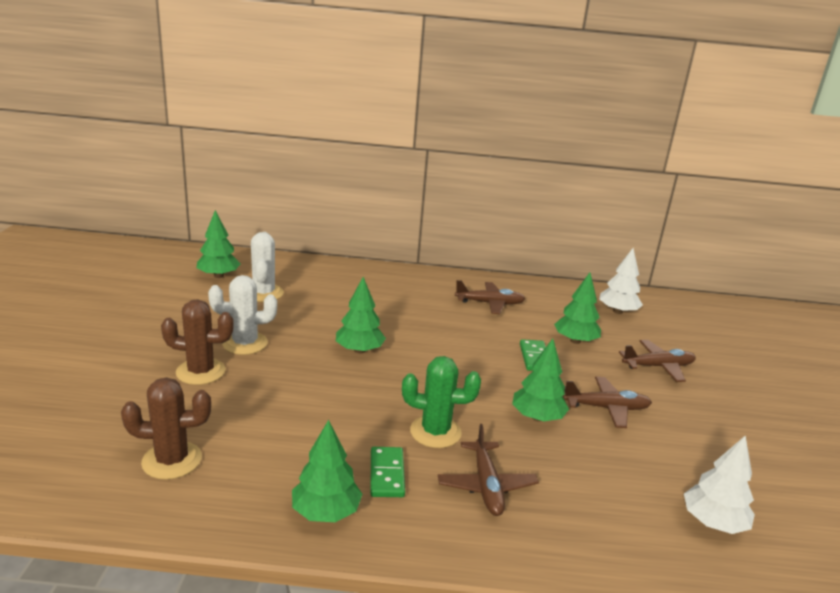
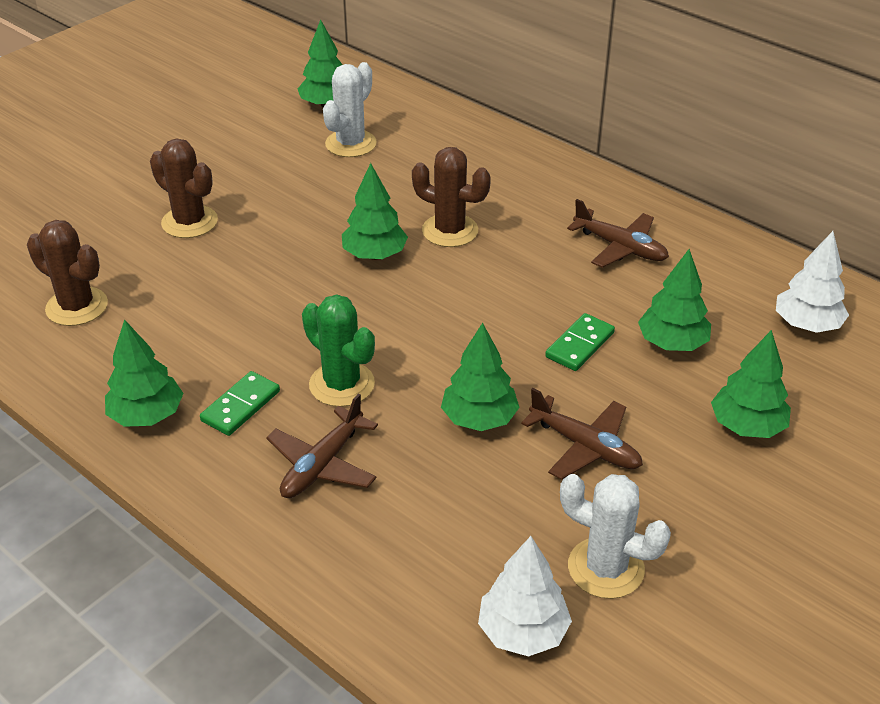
camera: 40 degrees right, 15 degrees up
white cactus [208,275,277,355] -> white cactus moved to [560,474,671,599]
brown plane [619,340,696,382] -> green tree [711,330,791,438]
none -> brown cactus [412,147,491,247]

